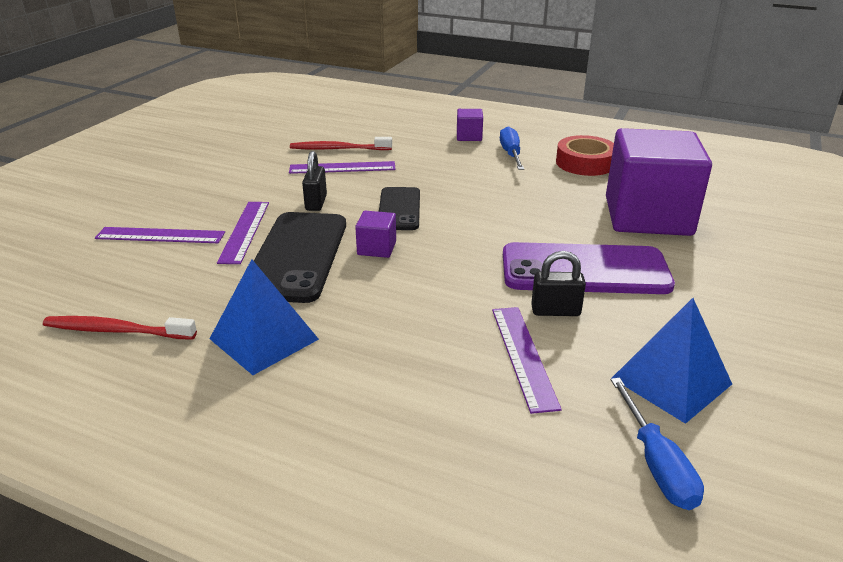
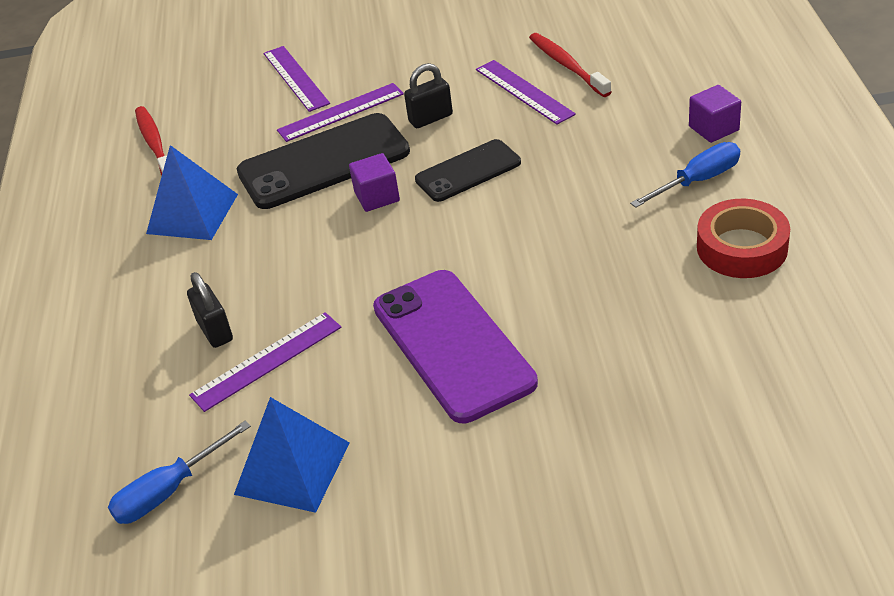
camera: 65 degrees right, 10 degrees up
black padlock [531,251,586,316] -> black padlock moved to [187,272,233,348]
purple cube [606,128,712,236] -> none

